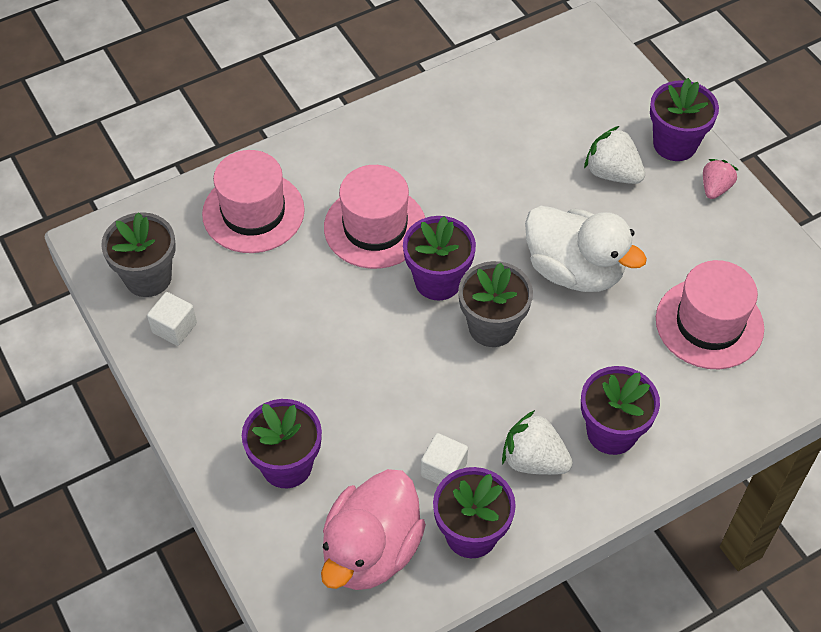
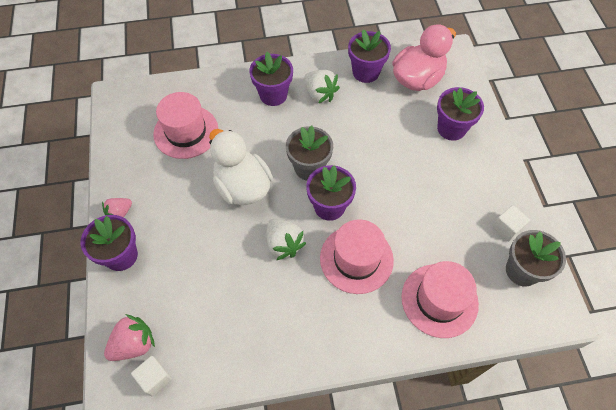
camera: 160 degrees left, 5 degrees up
white cube [421,433,468,484] -> white cube moved to [131,356,172,396]
white strawberry [584,126,645,184] -> white strawberry moved to [266,219,306,260]
none -> pink strawberry [104,314,155,361]

